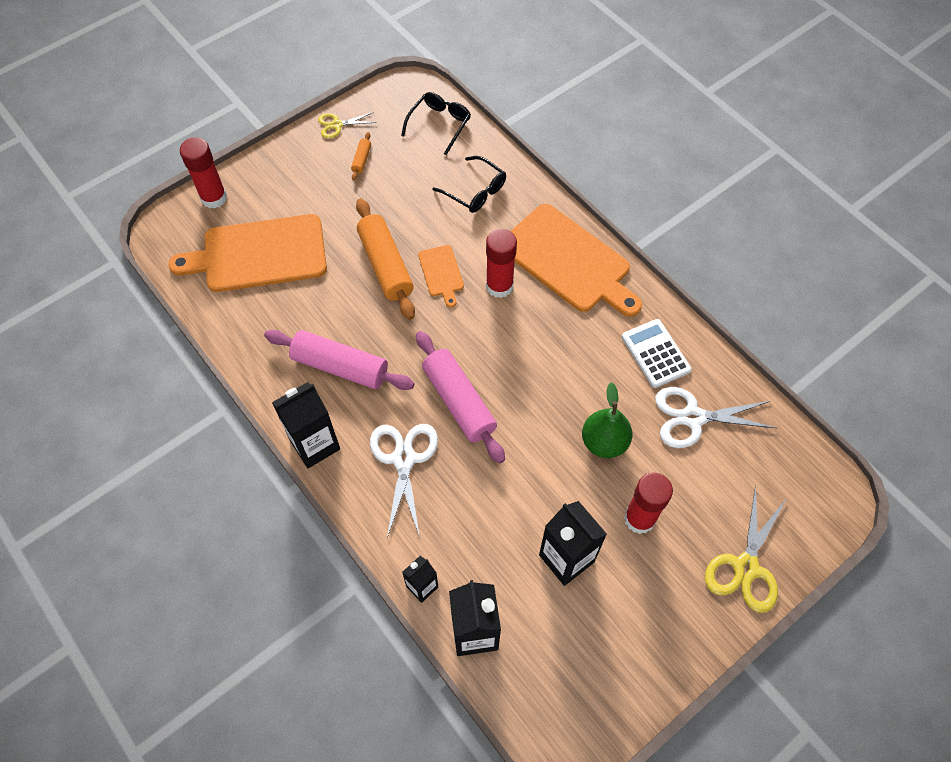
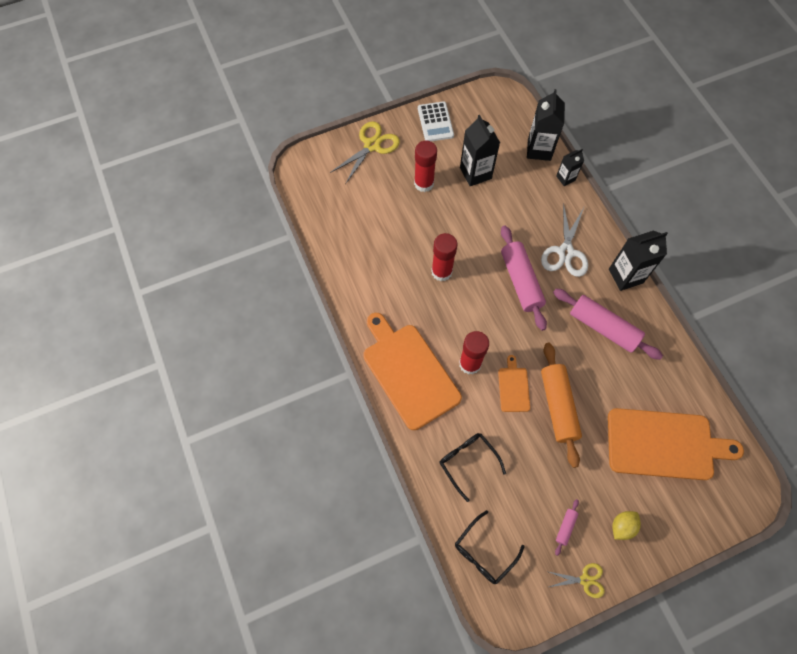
camera: 165 degrees left, 5 degrees up
red glue stick [180,137,227,209] -> red glue stick moved to [431,233,458,281]
orange rolling pin [351,132,371,181] -> pink rolling pin [555,499,579,556]
green pear [582,382,632,458] -> none
white calculator [622,319,692,388] -> white calculator moved to [418,101,454,141]
white scissors [655,387,776,448] -> none
none -> yellow lemon [612,511,641,540]

